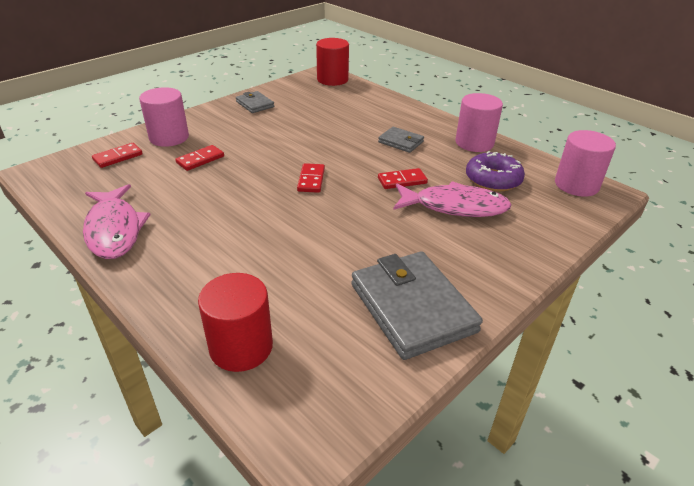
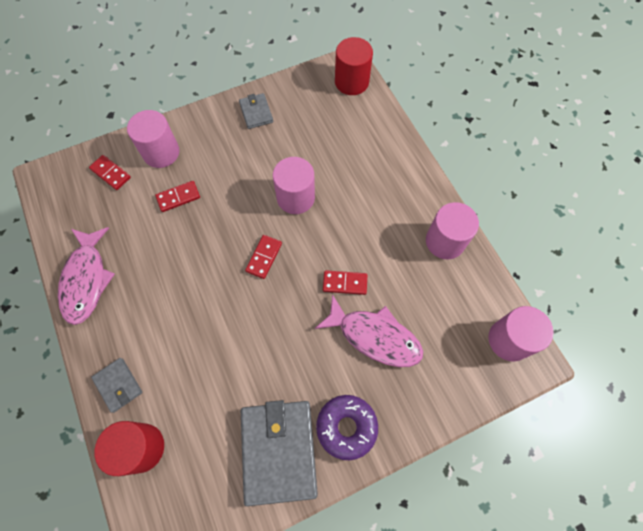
camera: 20 degrees right, 30 degrees up
red domino [92,143,143,168] -> red domino turned 60 degrees clockwise [89,155,131,190]
grey wallet [378,127,424,153] -> grey wallet moved to [91,358,142,413]
purple donut [466,151,525,192] -> purple donut moved to [316,395,378,460]
none -> pink cylinder [273,157,315,214]

